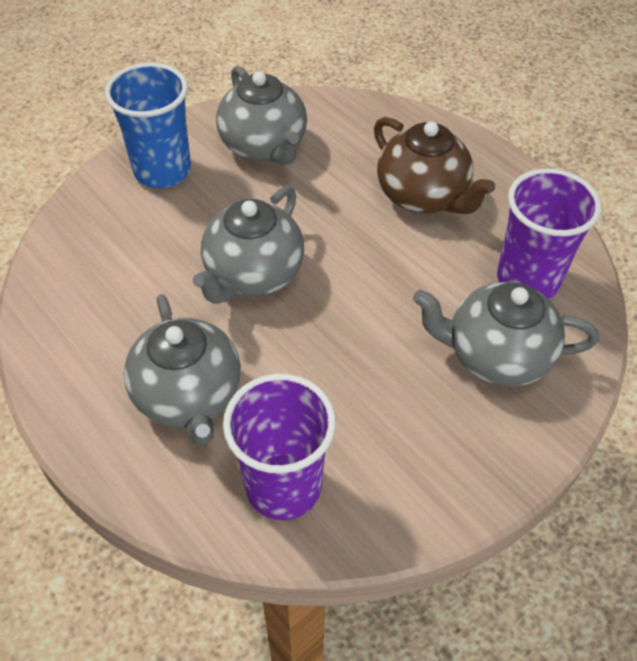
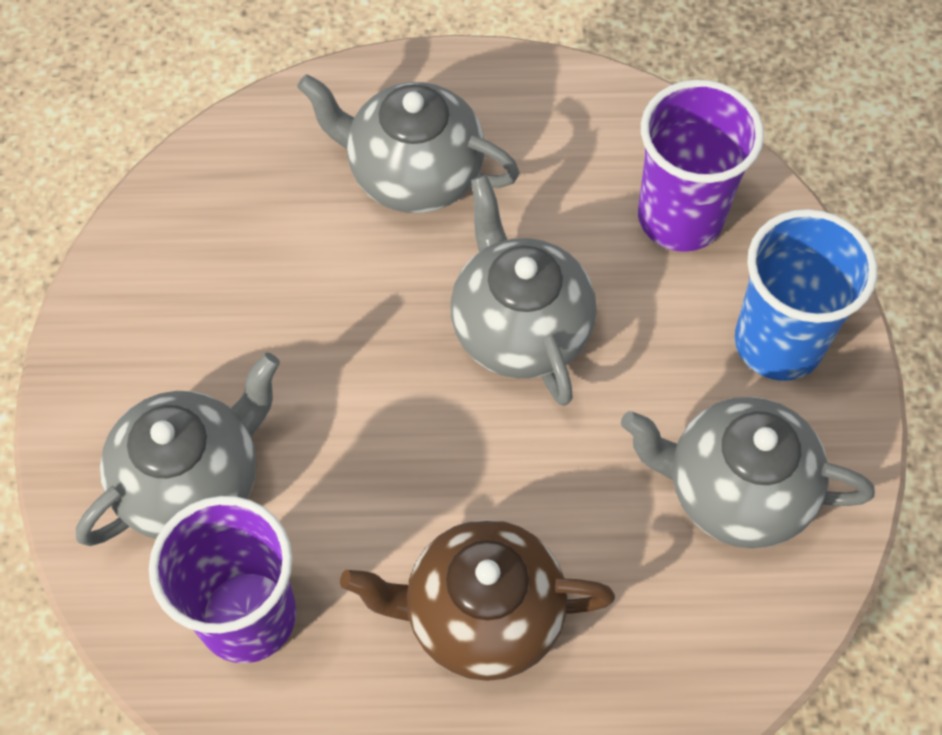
camera: 130 degrees right, 10 degrees up
purple cup [223,374,336,520] -> purple cup moved to [638,80,764,252]

